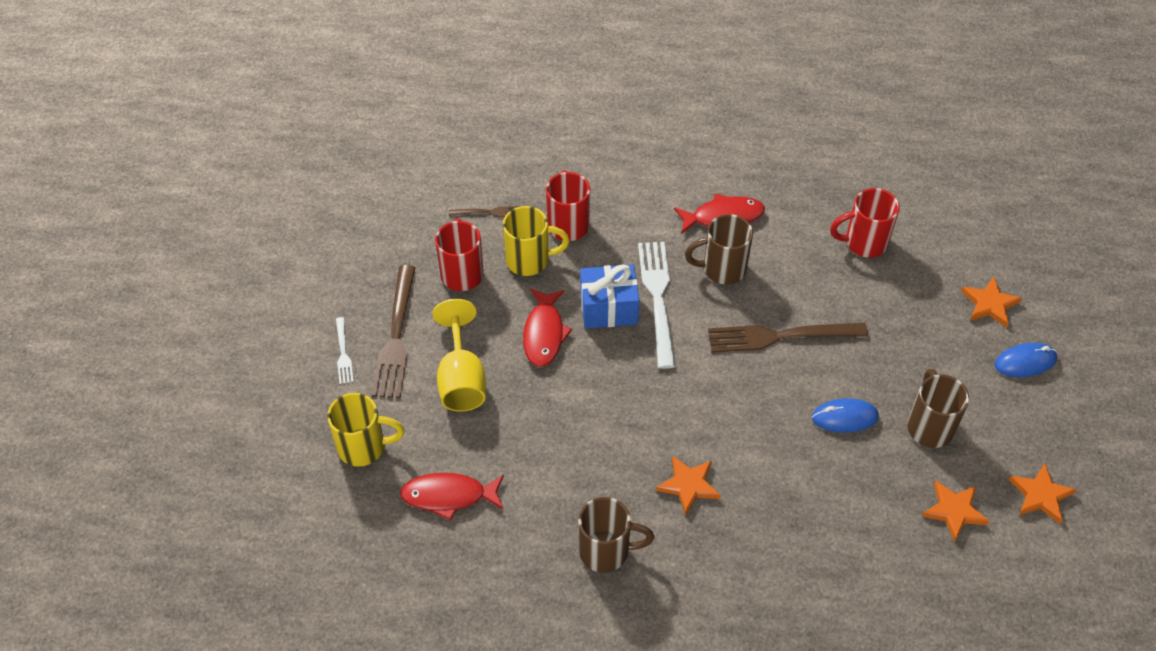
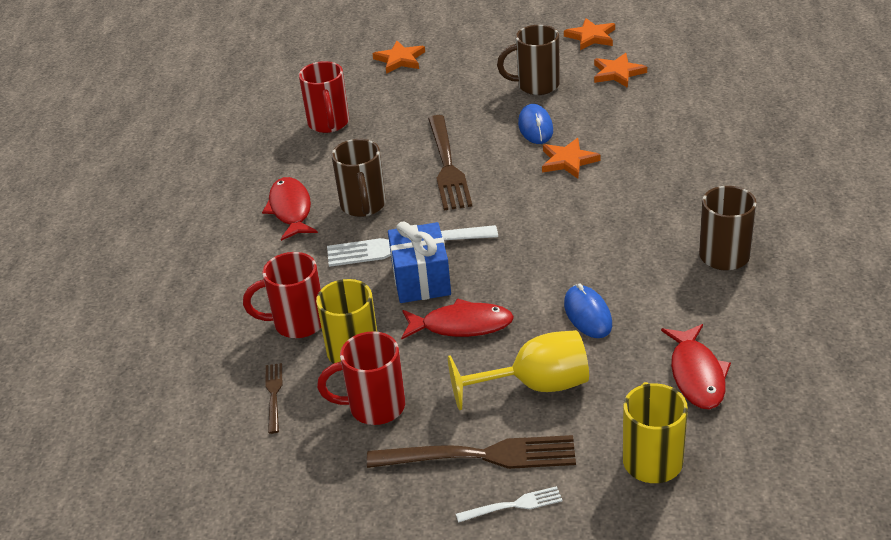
camera: 90 degrees left, 15 degrees down
orange star [656,455,721,516] -> orange star moved to [542,138,600,178]
blue mouse [994,343,1057,377] -> blue mouse moved to [564,283,612,338]

